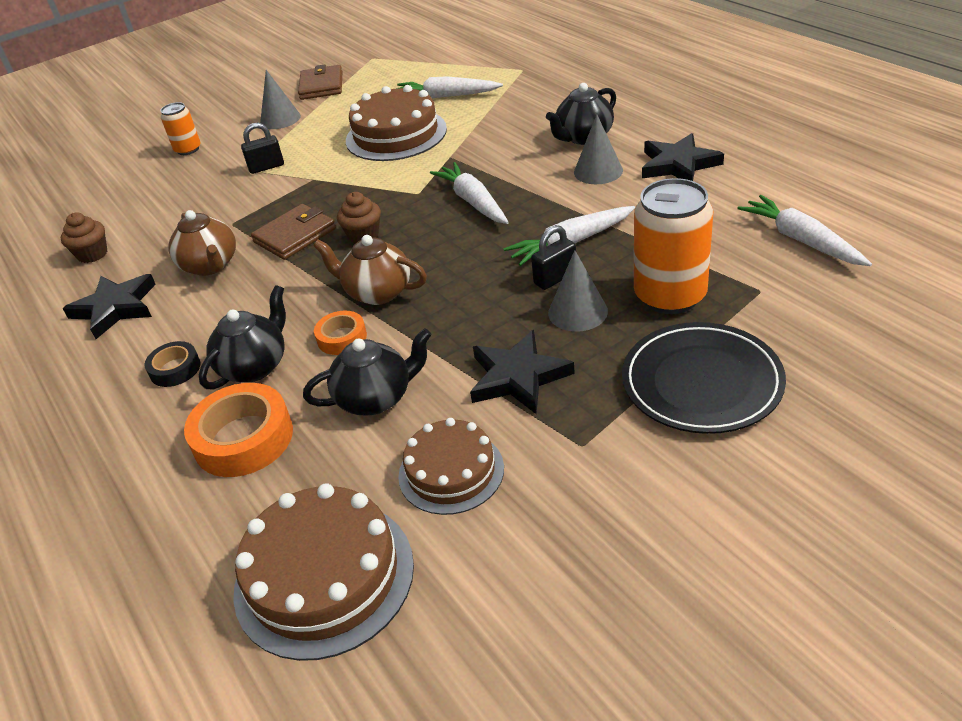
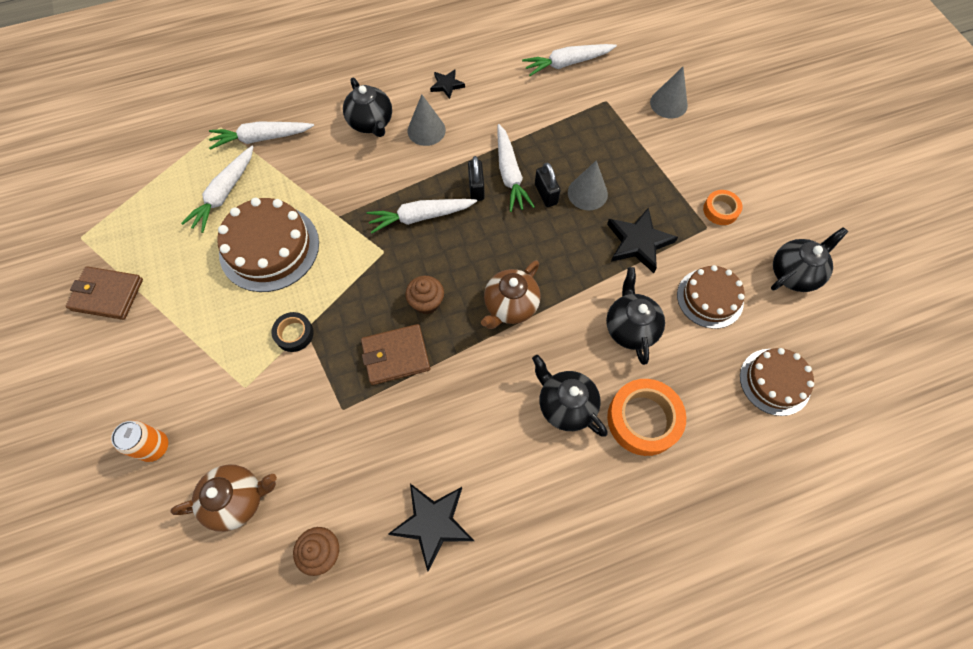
camera: 80 degrees left, 25 degrees up
black tape [144,341,201,387] -> black tape moved to [271,312,314,352]
brown teapot [168,210,236,276] -> brown teapot moved to [170,464,277,532]
brown cake [233,483,414,661] -> brown cake [740,348,814,416], size x0.64
black padlock [241,123,284,174] -> black padlock moved to [468,156,484,201]
brown wallet [251,204,336,260] -> brown wallet turned 75 degrees counterclockwise [361,324,430,385]
grey cone [260,70,301,129] -> grey cone moved to [650,67,688,118]
orange tape [314,311,367,355] -> orange tape moved to [703,190,743,225]
black plate [622,322,786,434] -> none
orange can [634,178,713,314] -> none
black star [642,133,724,181] -> black star [430,69,465,99], size x0.57
none -> white carrot [209,122,314,150]
none -> black teapot [771,227,848,292]

